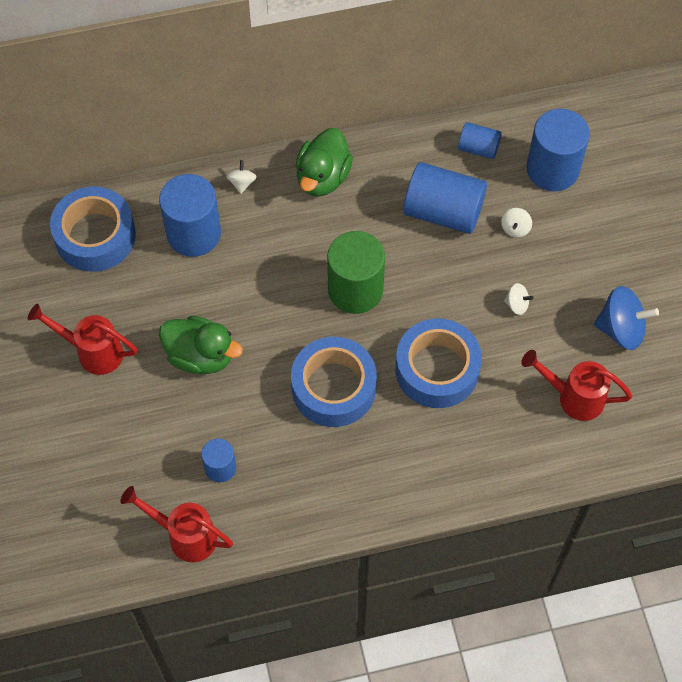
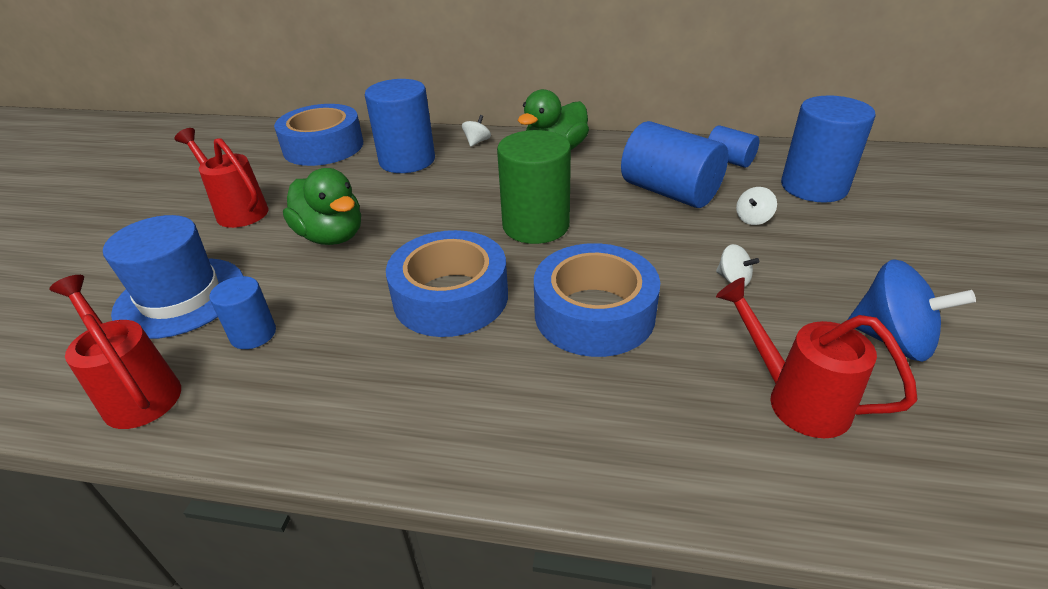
camera: 25 degrees right, 25 degrees down
none -> blue hat [103,215,243,339]

